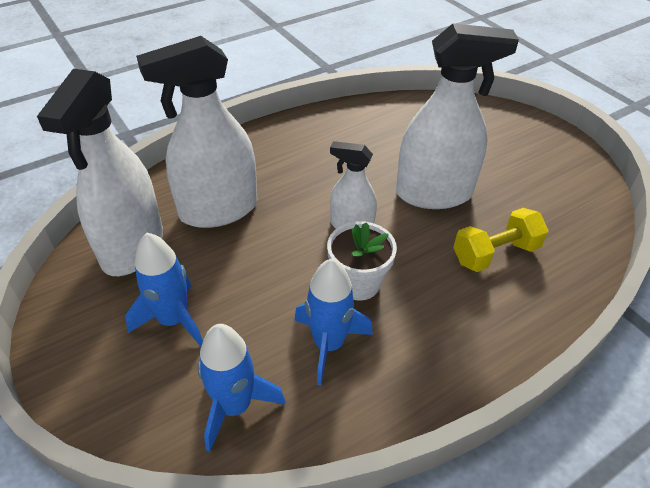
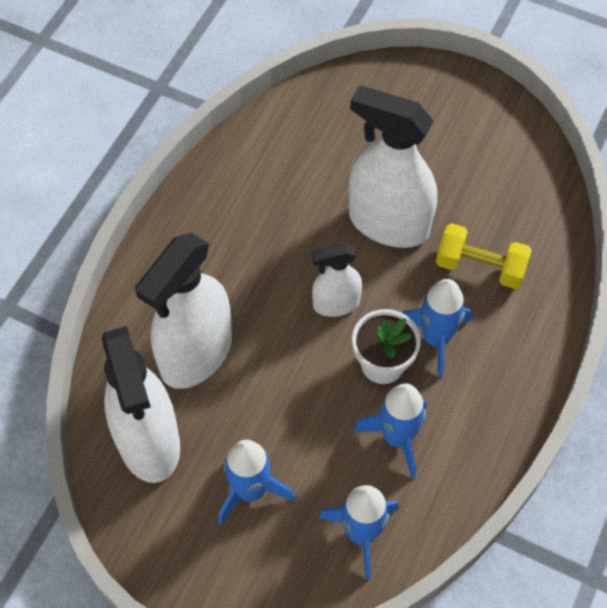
camera: 30 degrees left, 15 degrees up
white spray bottle [396,23,519,209] -> white spray bottle turned 120 degrees counterclockwise [349,85,437,248]
yellow dumbbell [453,208,549,272] -> yellow dumbbell turned 75 degrees clockwise [436,223,532,289]
none -> blue rocket [402,279,472,378]

